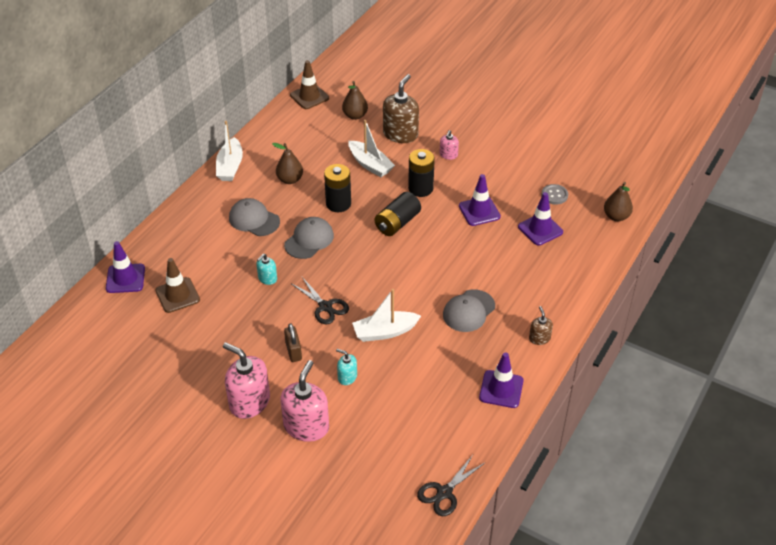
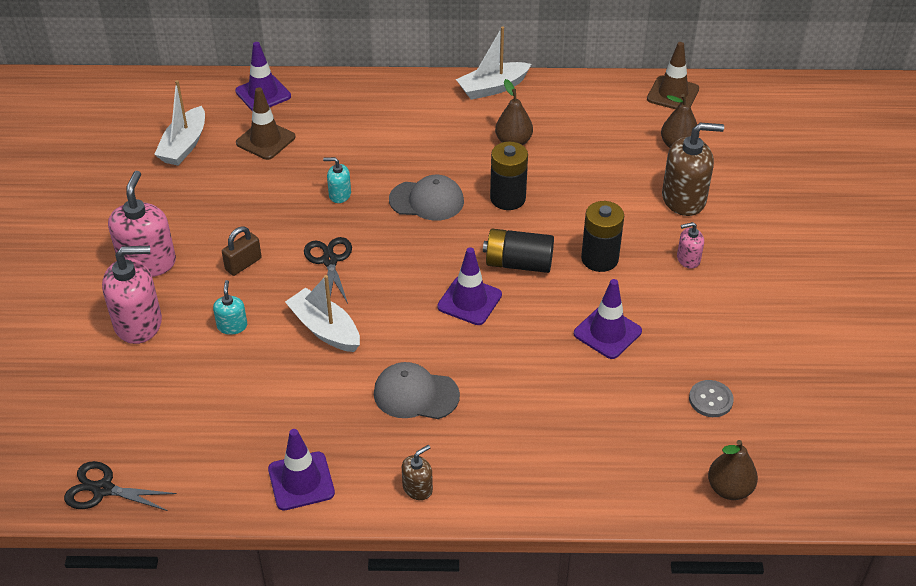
camera: 60 degrees right, 0 degrees up
grey cap [229,198,280,236] -> none
black scissors [292,277,349,324] -> black scissors turned 150 degrees clockwise [304,237,352,303]
white boat [348,120,395,177] -> white boat moved to [154,80,205,166]
purple traffic cone [518,192,563,246] -> purple traffic cone moved to [437,247,502,325]

